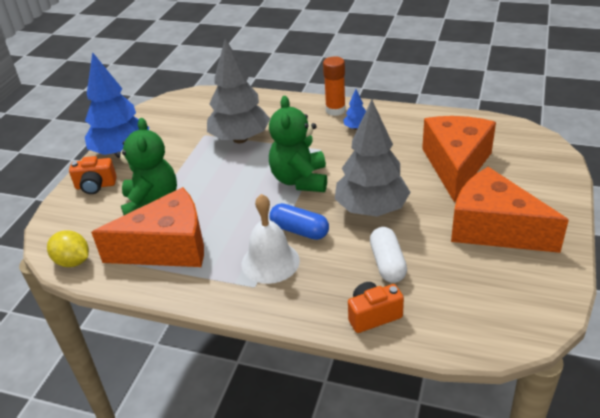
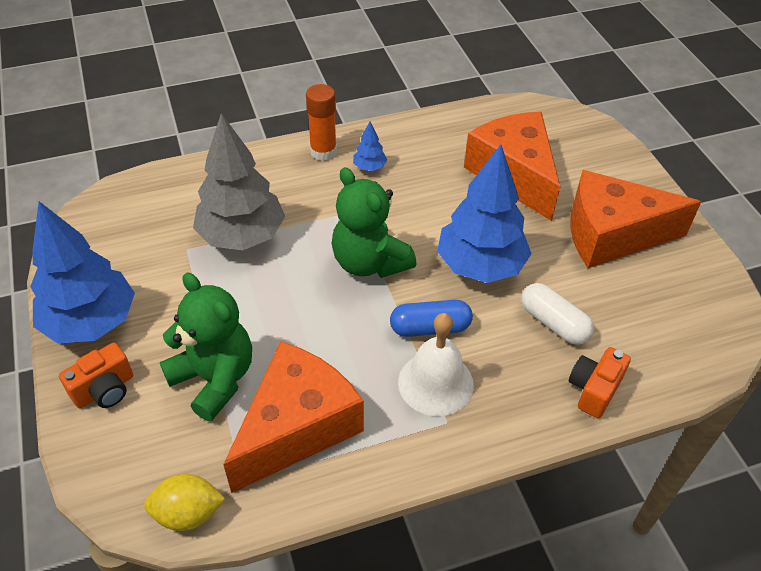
camera: 40 degrees left, 10 degrees up
grey tree [335,100,411,217] -> blue tree [437,144,532,283]

